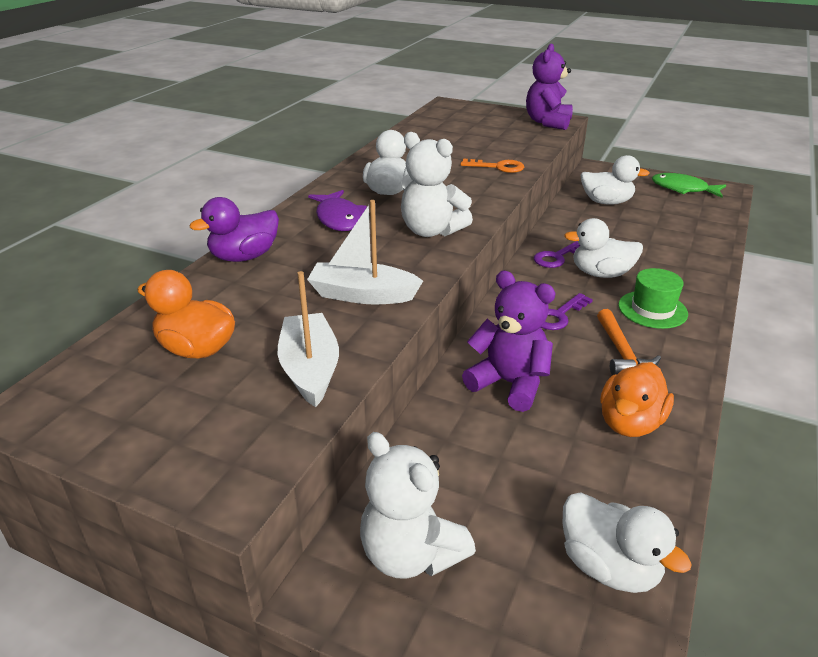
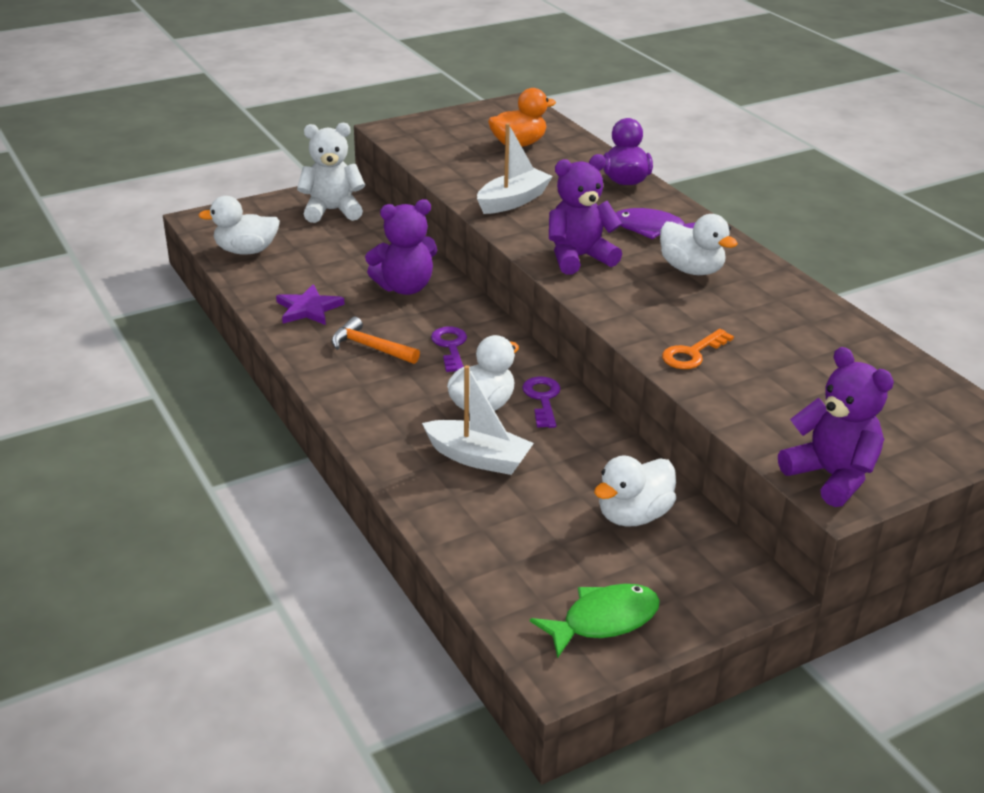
camera: 125 degrees right, 0 degrees up
white boat [278,271,339,407] -> white boat moved to [422,365,534,475]
white teddy bear [401,132,473,237] -> purple teddy bear [549,154,622,275]
orange duck [600,362,674,437] -> purple star [276,284,345,325]
green hat [618,268,688,329] -> none

